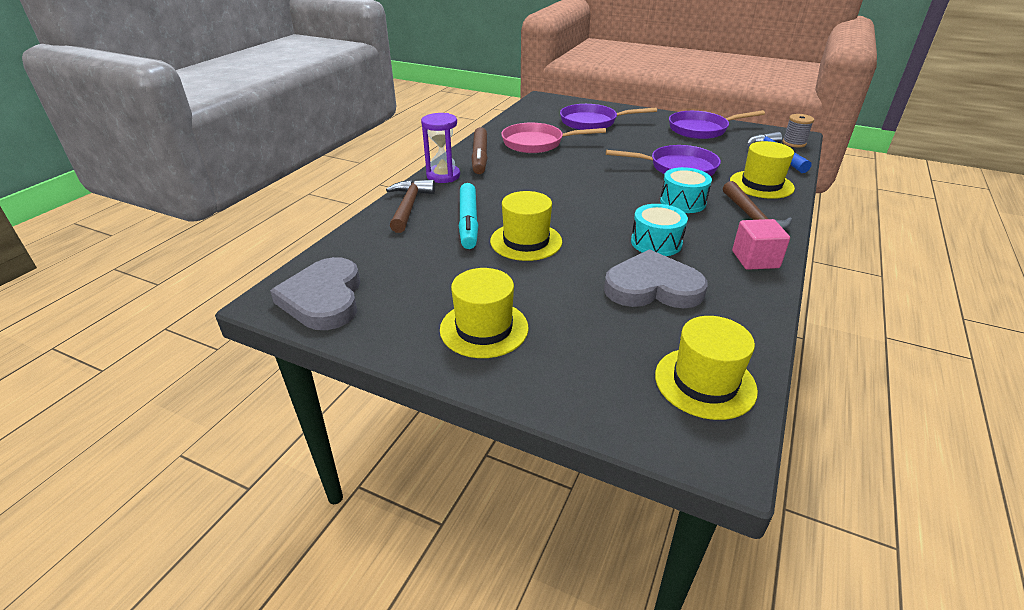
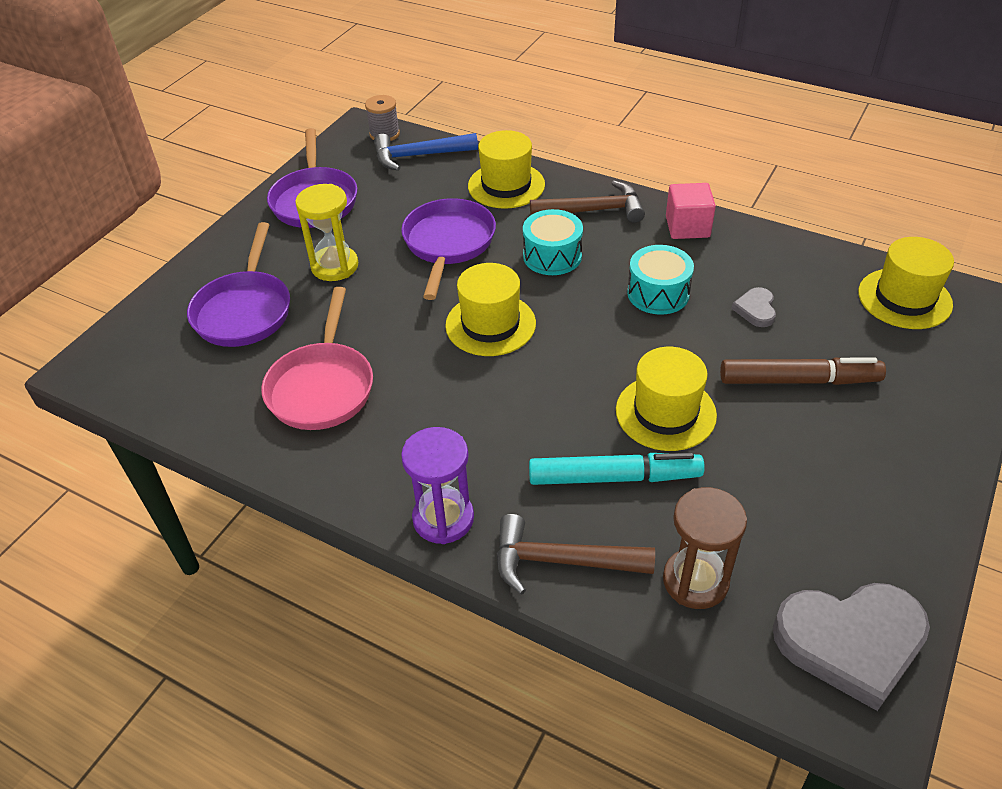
camera: 85 degrees left, 10 degrees up
yellow hat [440,268,529,358] -> yellow hat moved to [445,263,536,356]
brown marker [471,127,488,174] -> brown marker moved to [720,357,886,385]
grey heart [604,249,708,308] -> grey heart [731,287,776,327], size x0.46
none -> yellow hourglass [295,184,358,281]
none -> brown hourglass [663,487,747,609]

